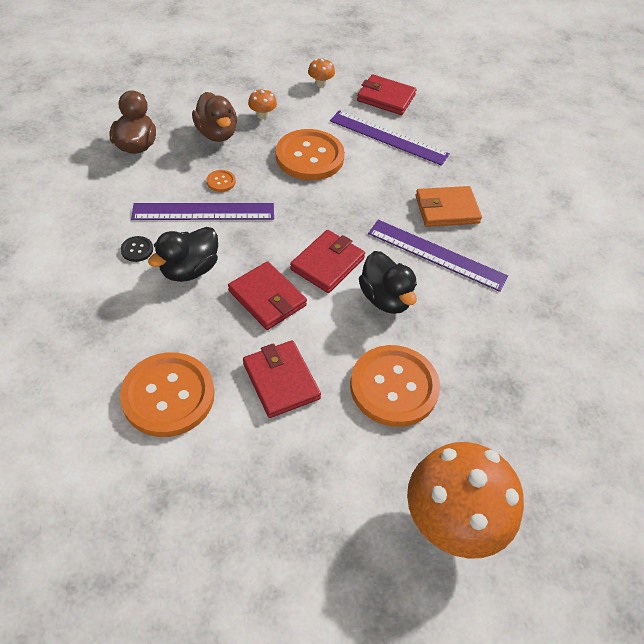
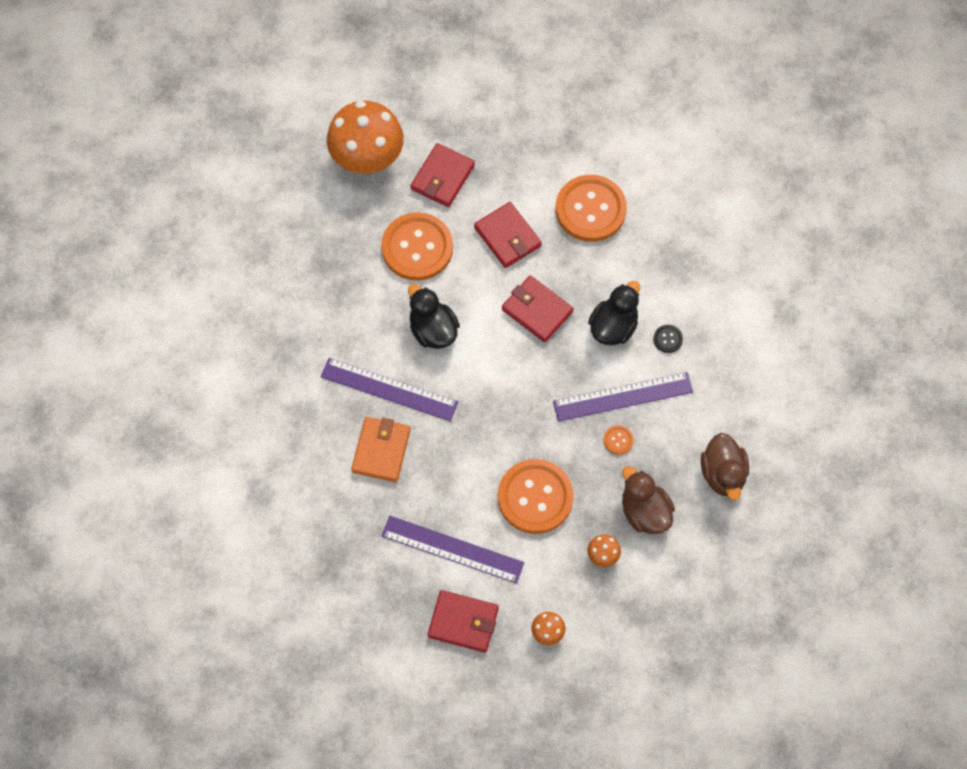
camera: 175 degrees right, 15 degrees up
red wallet [290,230,365,293] -> red wallet moved to [410,143,475,207]
orange wallet [416,186,482,227] -> orange wallet turned 60 degrees counterclockwise [351,417,411,482]

